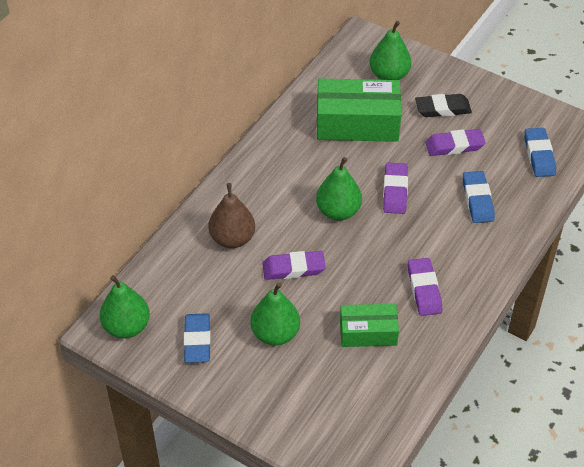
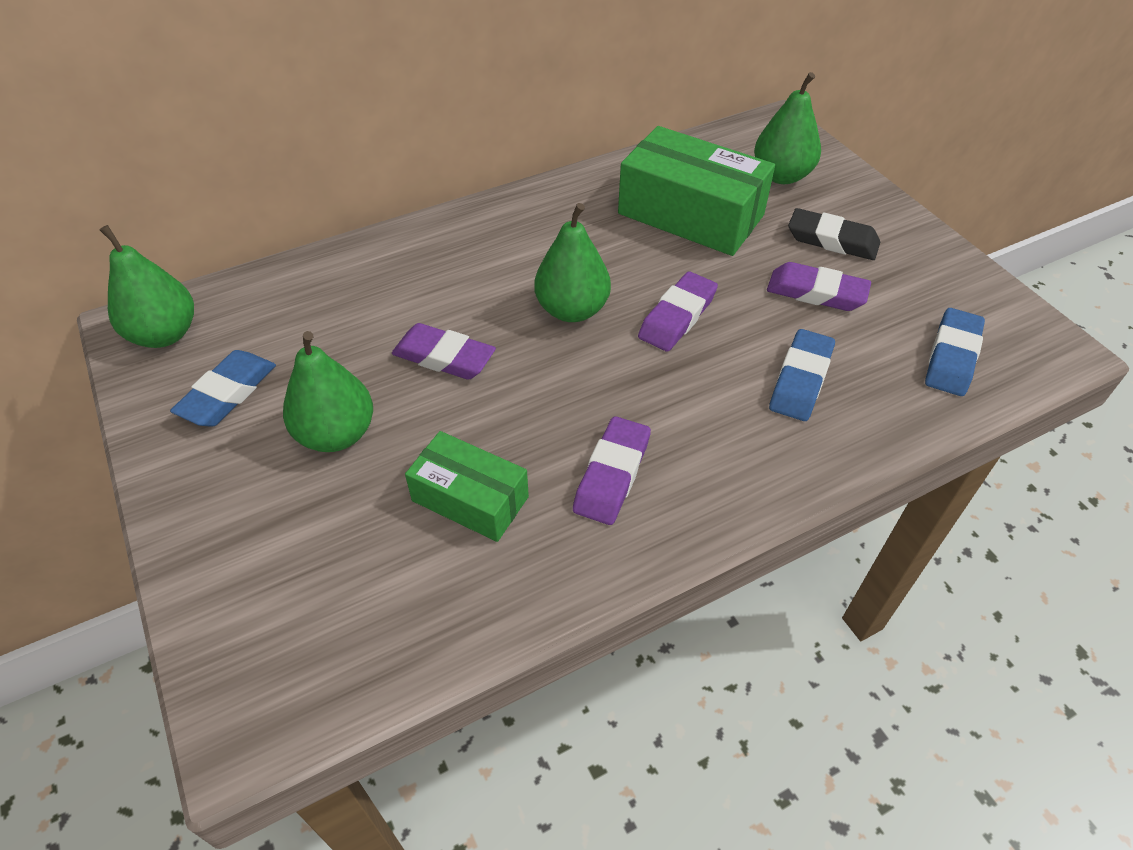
camera: 30 degrees right, 0 degrees up
brown pear [208,183,255,248] -> none

